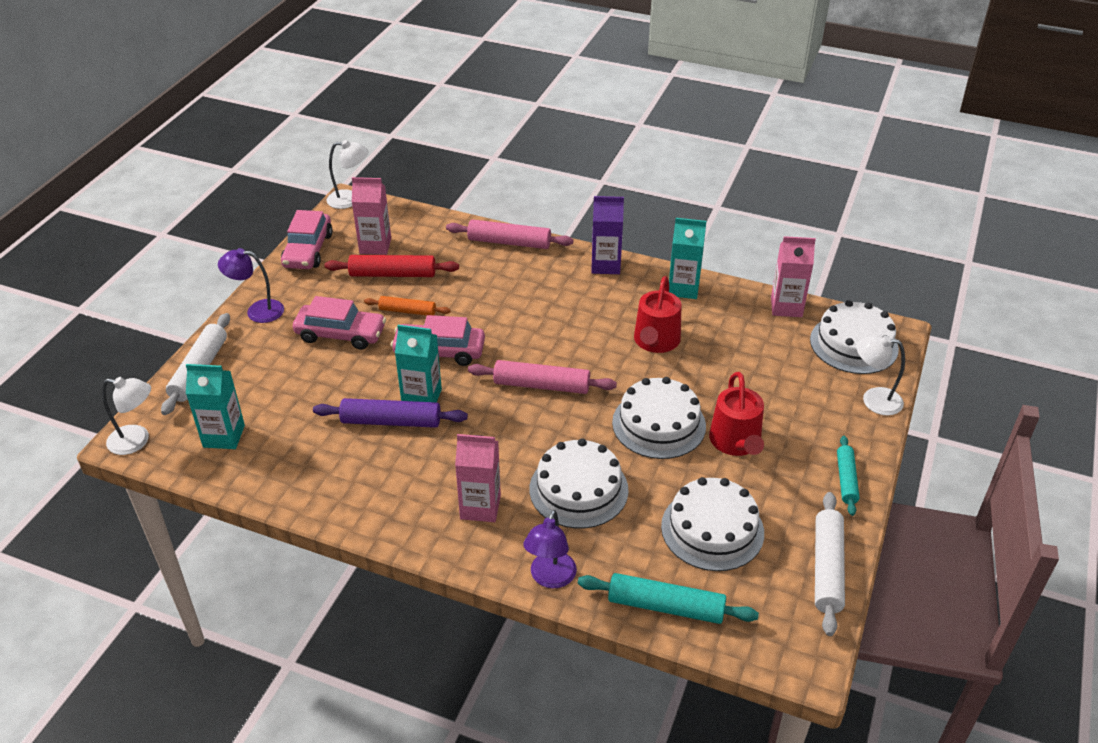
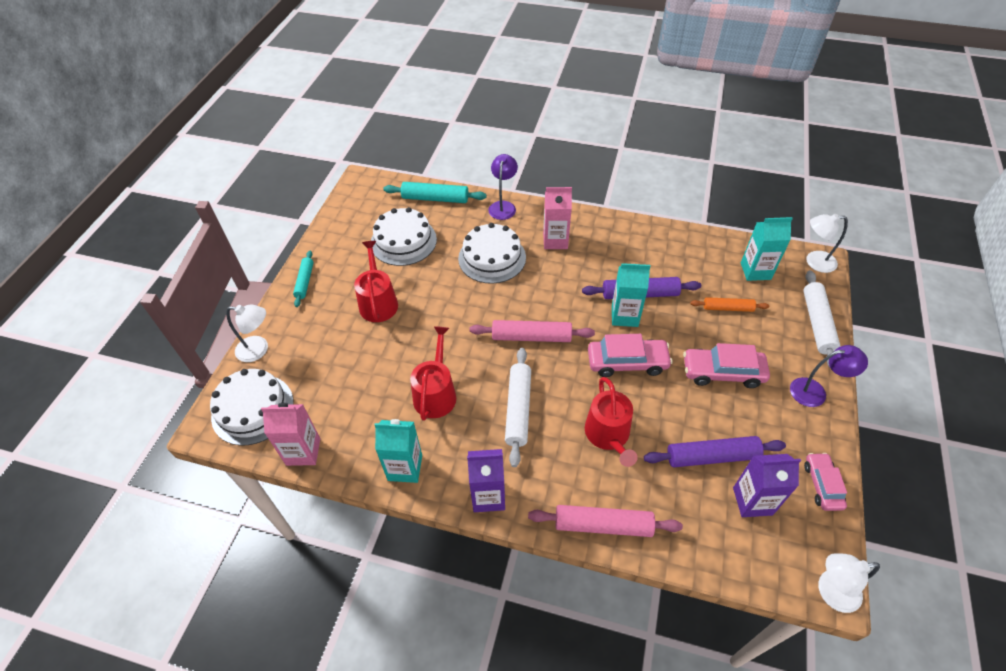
camera: 175 degrees right, 10 degrees up
pink car [281,210,333,269] -> pink car [804,453,847,511], size x0.65
red rolling pin [325,255,459,277] -> purple rolling pin [644,436,786,467]
pink carton [352,177,391,255] -> purple carton [733,454,801,517]
orange rolling pin [364,296,451,315] -> orange rolling pin moved to [690,297,769,312]
white cake [612,377,706,459] -> none
white rolling pin [815,492,845,636] -> white rolling pin moved to [505,348,531,467]
none -> red watering can [585,377,638,467]

